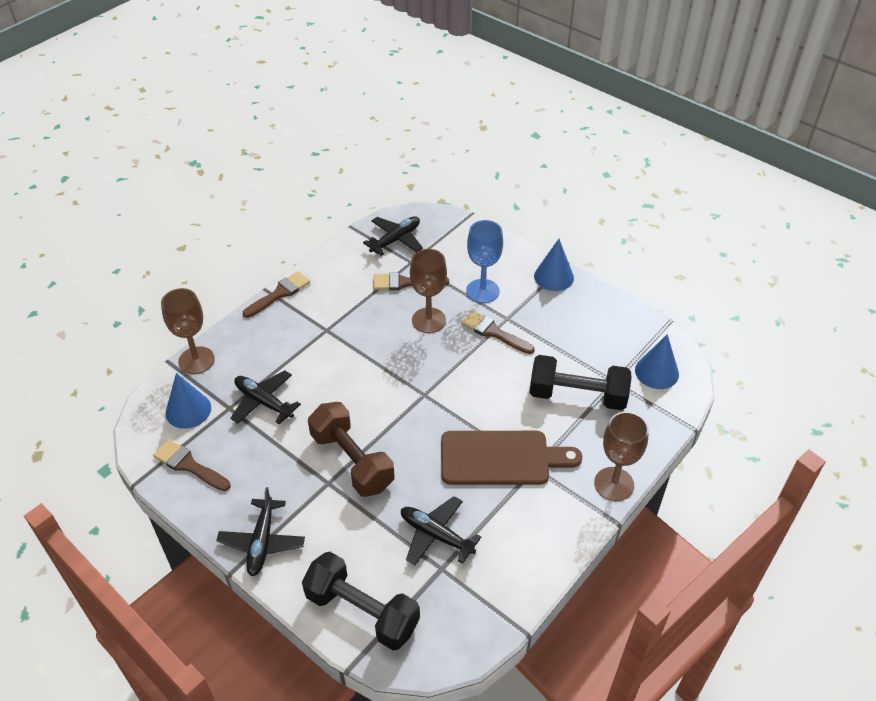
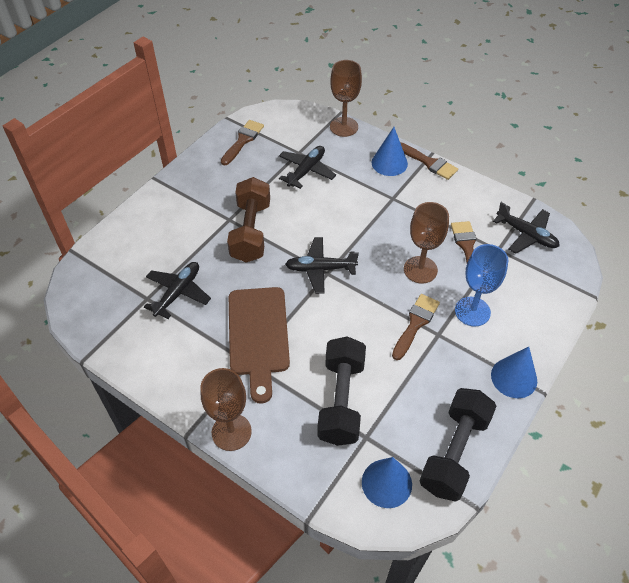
camera: 85 degrees right, 5 degrees up
blue cone [166,373,211,429] -> blue cone moved to [371,127,408,176]
black plane [216,487,305,576] -> black plane moved to [285,237,359,294]
black dumbbell [302,552,420,650] -> black dumbbell moved to [420,388,496,502]
brown dumbbell [308,402,394,497] -> brown dumbbell turned 45 degrees counterclockwise [227,177,270,263]

